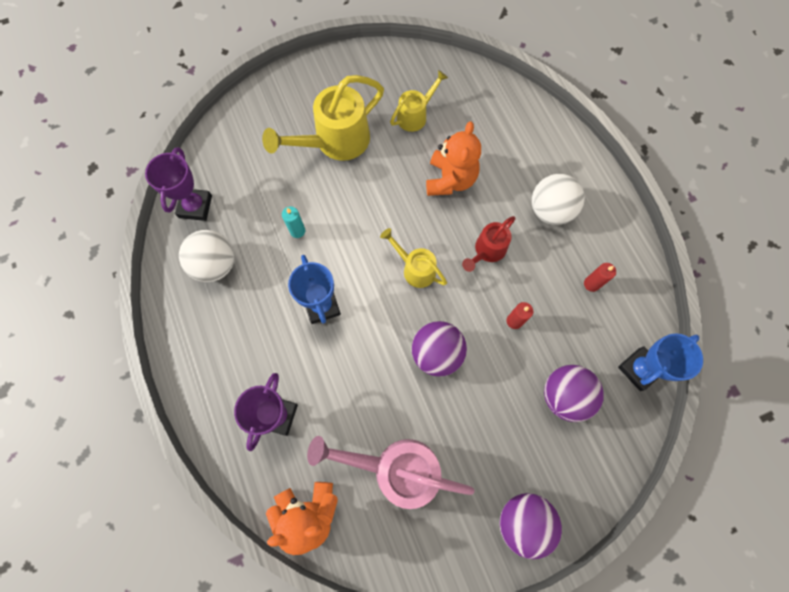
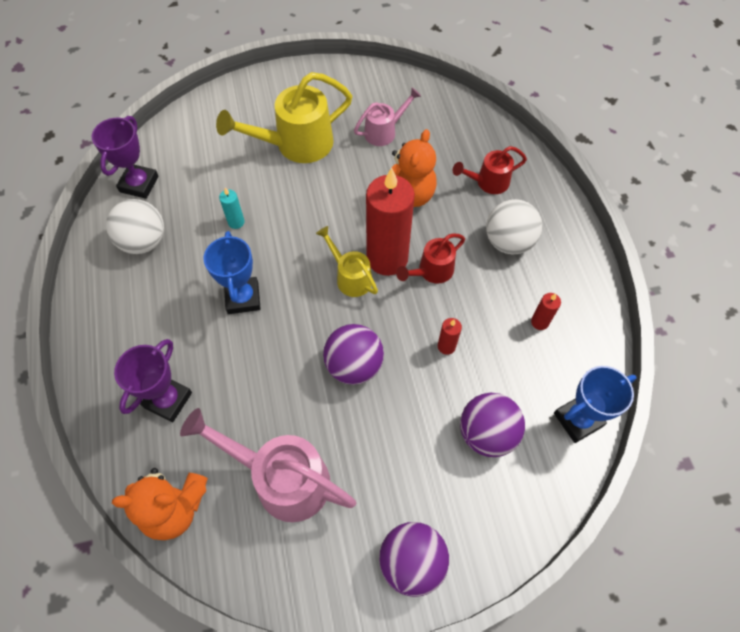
camera: 10 degrees right, 10 degrees down
yellow watering can [390,70,448,132] -> pink watering can [354,87,421,146]
none -> red candle [366,168,415,276]
none -> red watering can [453,146,527,194]

